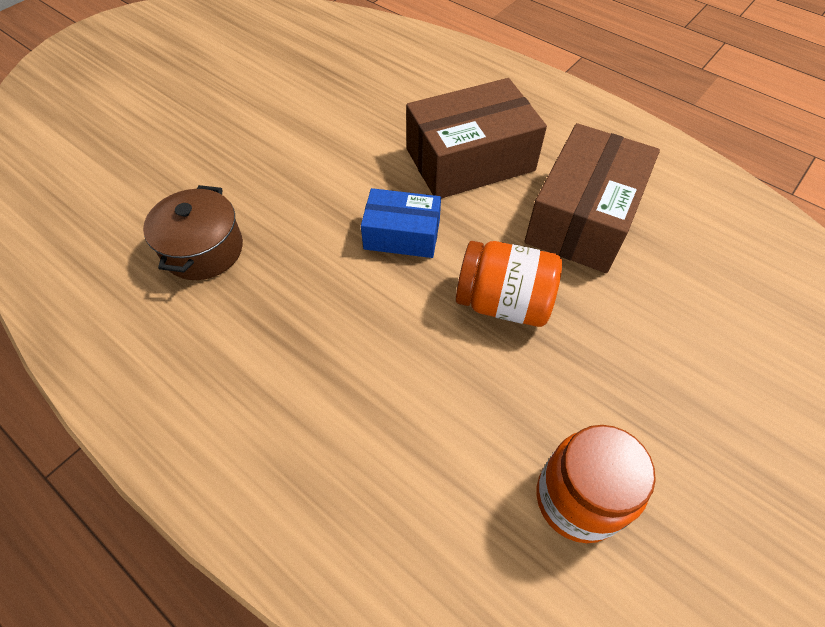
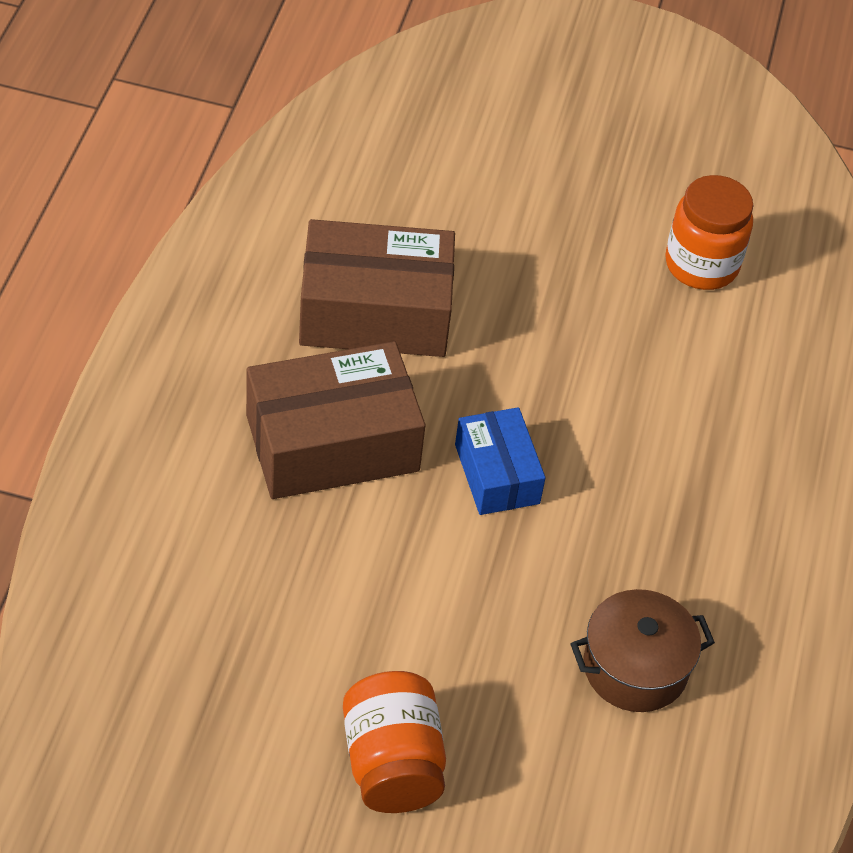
camera: 120 degrees left, 5 degrees down
brown box [406,78,547,199] -> brown box turned 60 degrees counterclockwise [246,341,425,499]
orange jar [456,241,562,327] -> orange jar moved to [343,671,446,813]

